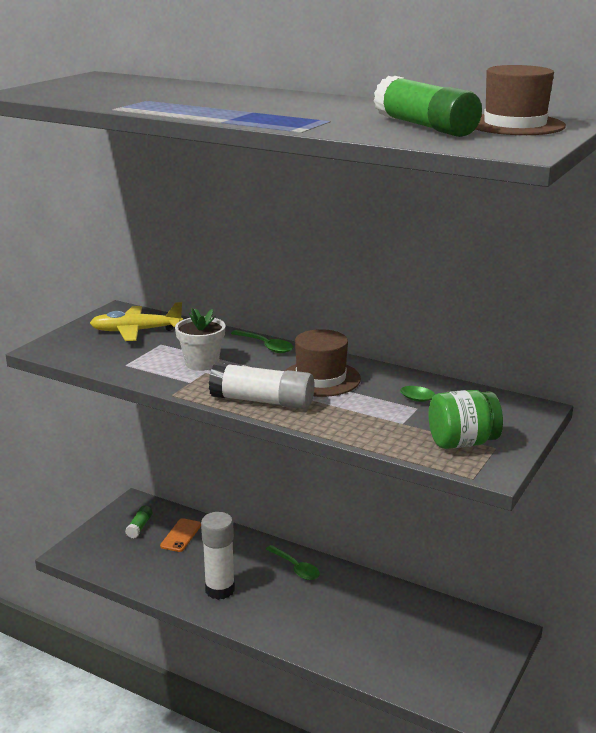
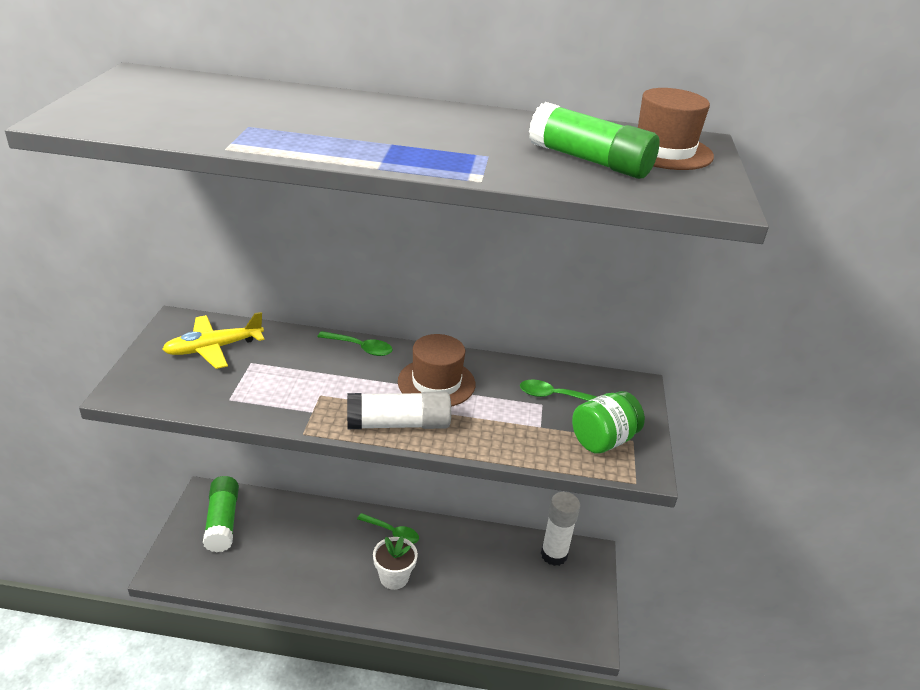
camera: 25 degrees left, 10 degrees up
green glue stick [125,505,152,538] -> green glue stick [203,476,239,552], size x1.97
orange phone [160,518,201,552] -> none
white flower pot [175,308,225,371] -> white flower pot moved to [373,536,418,590]
white glue stick [201,512,235,600] -> white glue stick moved to [541,492,580,566]

